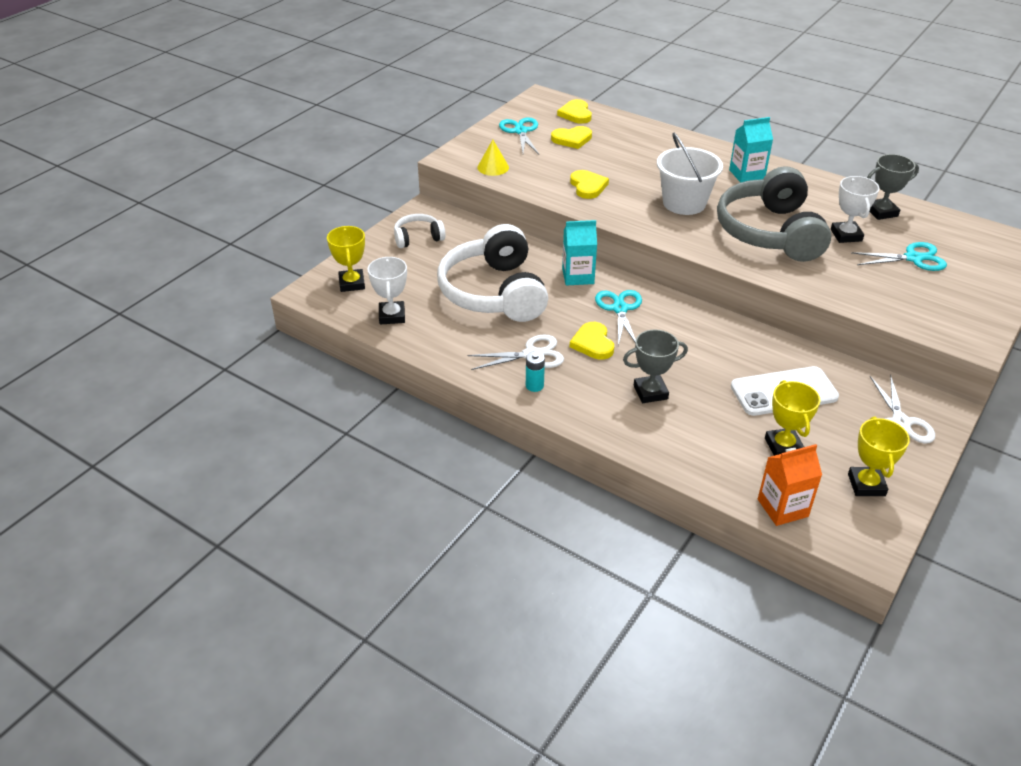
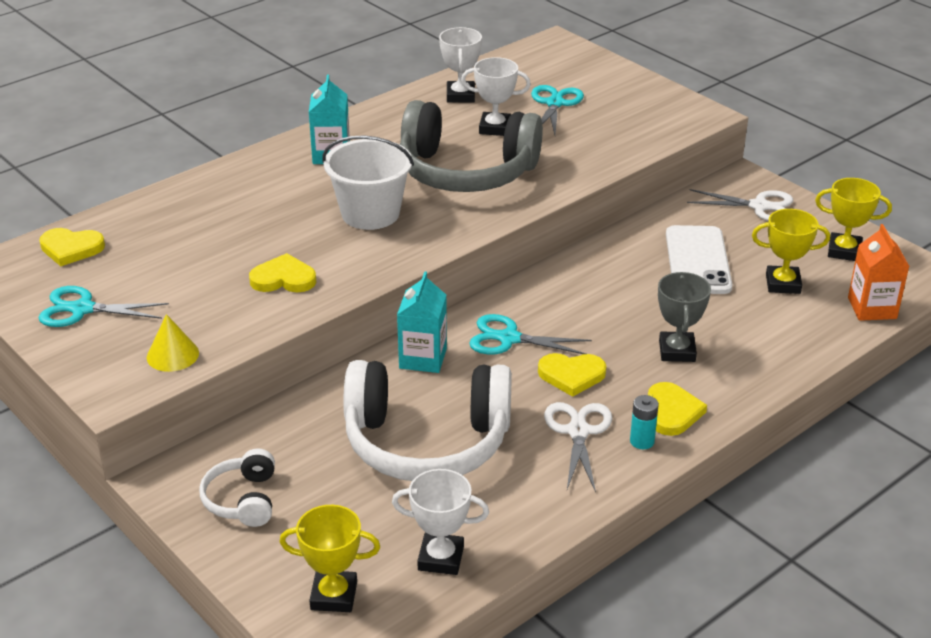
camera: 75 degrees left, 5 degrees down
yellow heart [551,126,592,149] -> yellow heart moved to [648,382,707,436]
grey trophy [867,154,919,220] -> white trophy [439,27,482,103]

